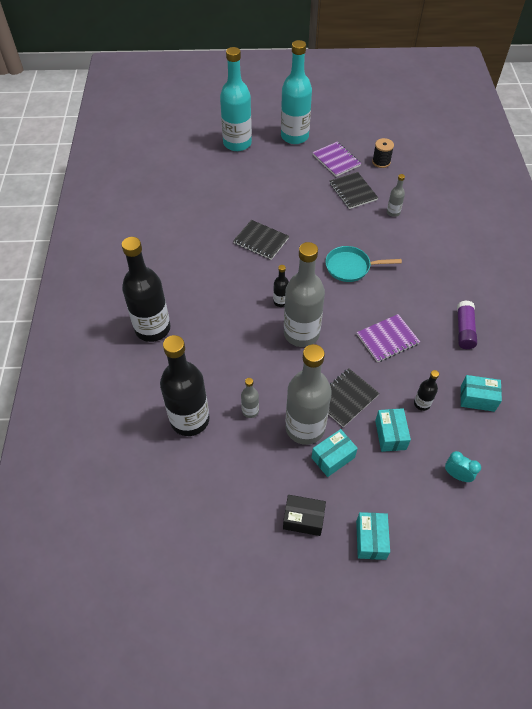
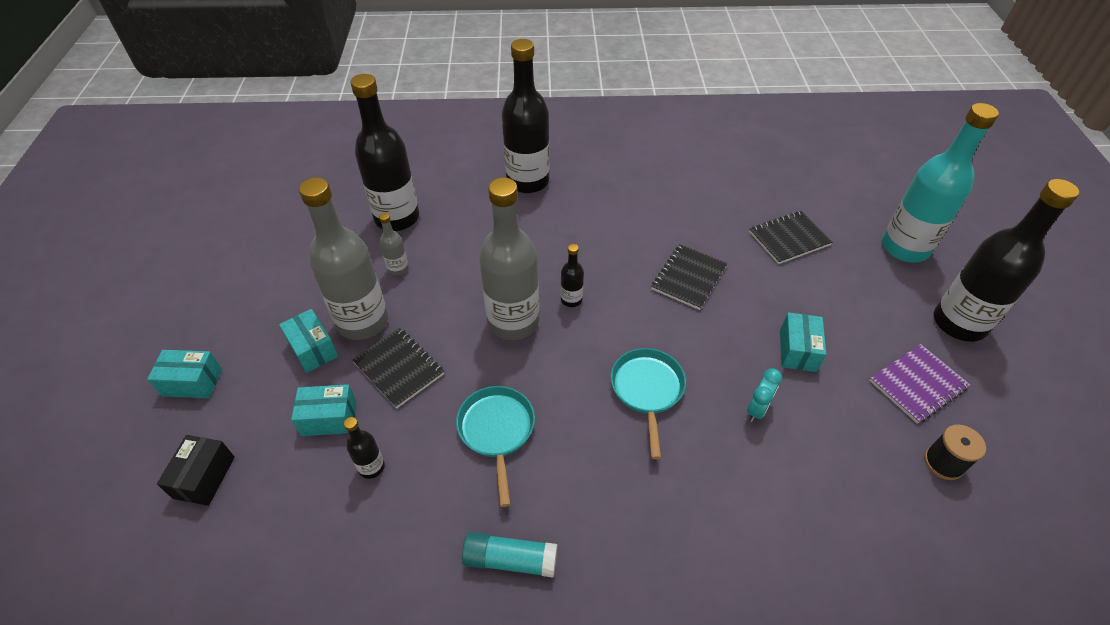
camera: 90 degrees right, 5 degrees down
turquoise bottle [281,40,312,144] -> black bottle [934,179,1079,342]
black box [283,495,326,536] -> black box moved to [157,435,235,506]
black notebook [330,172,378,209] -> black notebook moved to [749,211,833,264]
purple notebook [357,314,420,362] -> turquoise pan [456,386,535,507]
grey bottle [387,174,405,217] -> none
turquoise clock [445,451,481,482] -> turquoise clock moved to [747,369,782,422]
purple glue stick [457,300,477,349] -> turquoise glue stick [462,532,557,577]
turquoise box [461,375,502,412] -> turquoise box moved to [780,312,826,372]

